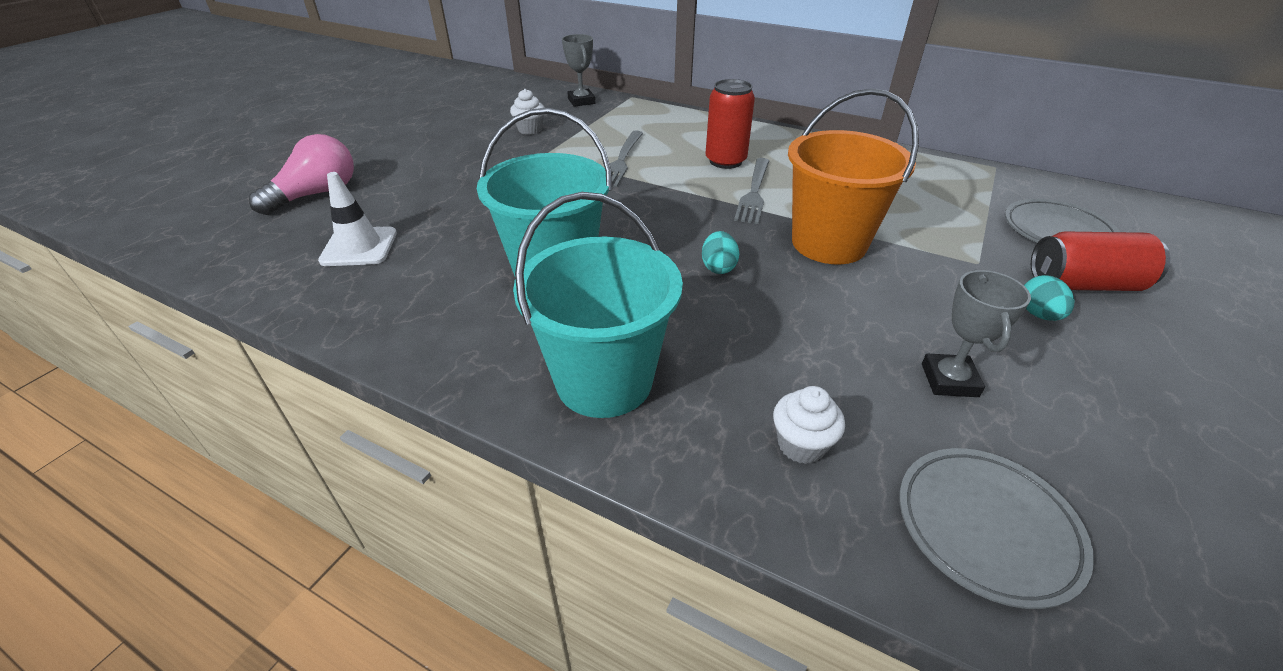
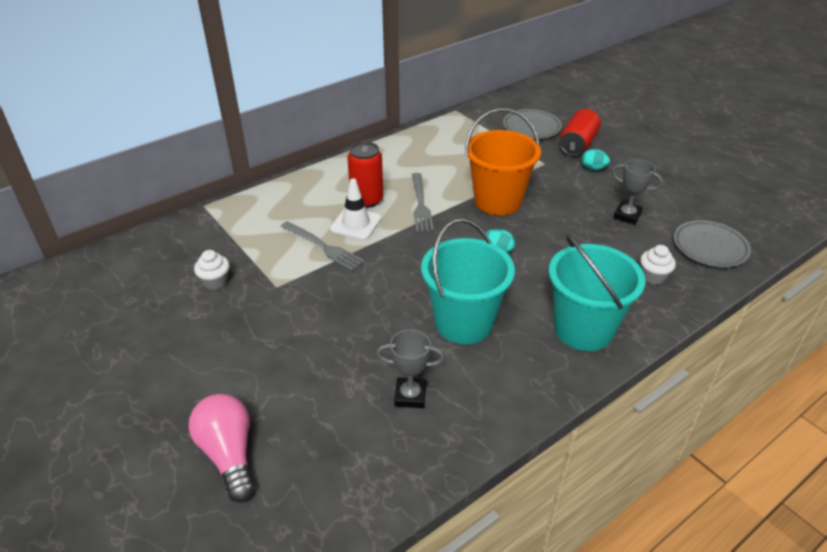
camera: 65 degrees left, 0 degrees up
white traffic cone [318,172,397,266] -> white traffic cone moved to [330,178,382,240]
grey trophy [562,34,595,107] -> grey trophy moved to [376,329,445,408]
grey fork [734,158,769,224] -> grey fork turned 45 degrees clockwise [412,173,434,232]

